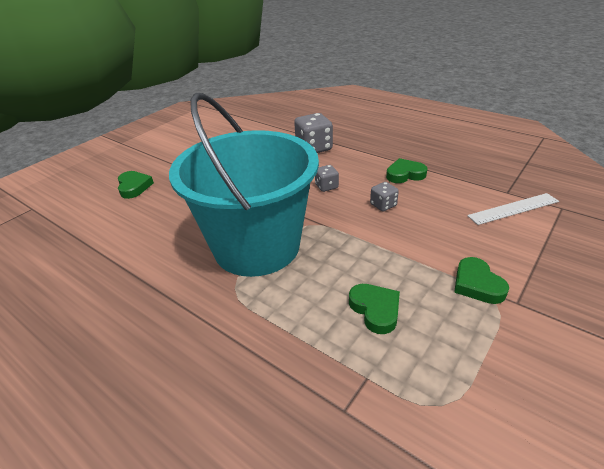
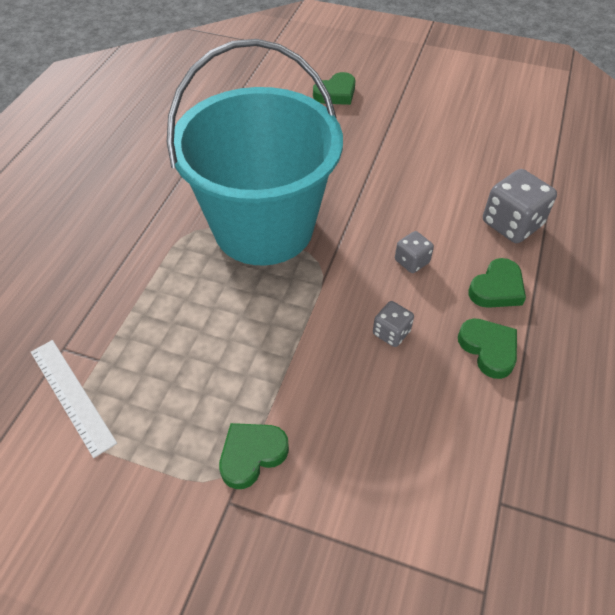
camera: 70 degrees right, 15 degrees up
green heart [349,284,400,334] -> green heart moved to [469,258,526,308]
white ruler [467,193,559,225] -> white ruler moved to [31,340,117,458]

